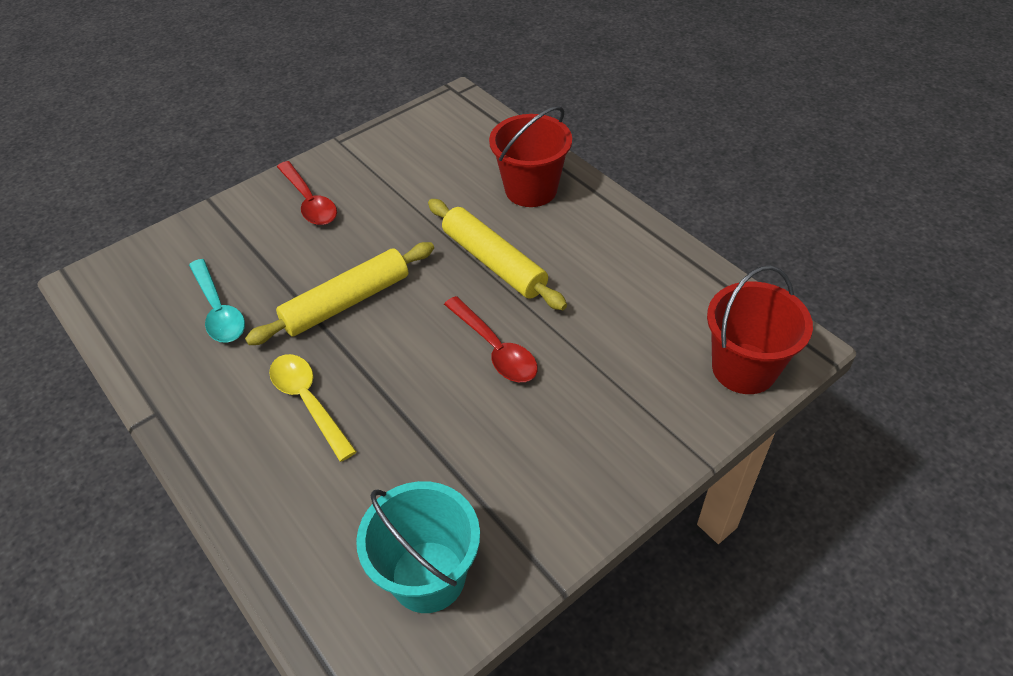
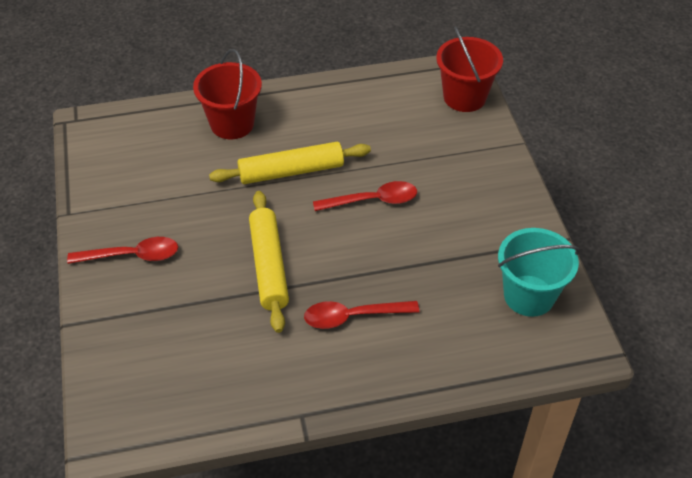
camera: 65 degrees left, 0 degrees up
turquoise spoon [189,259,245,343] -> none
yellow spoon [269,354,357,462] -> red spoon [304,301,419,329]

